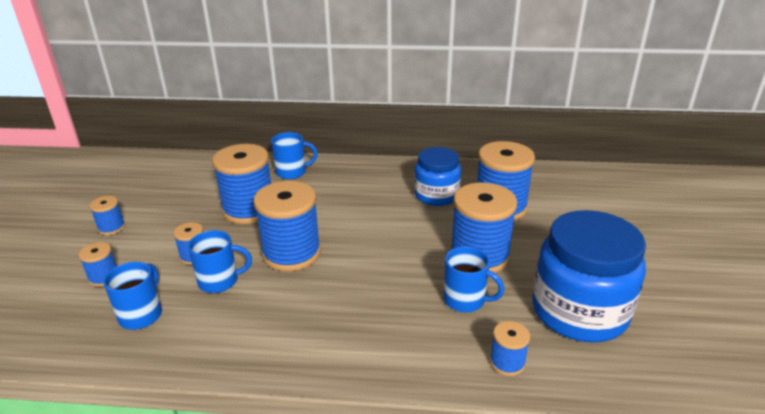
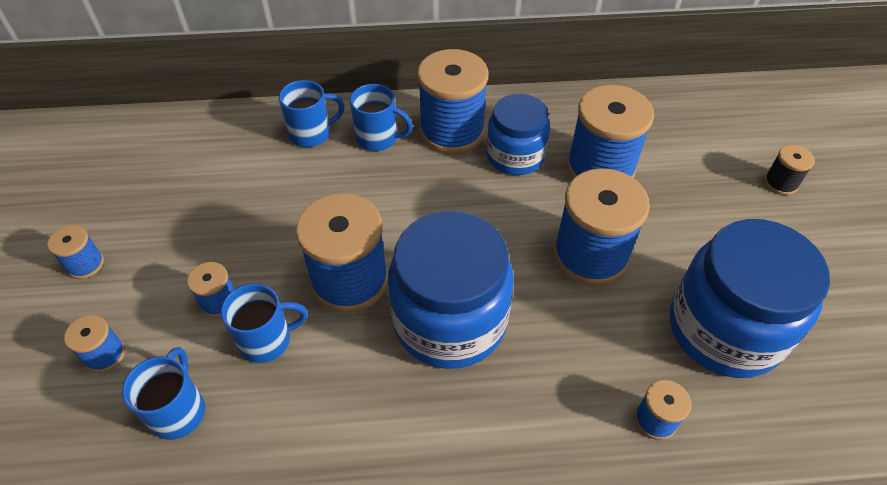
camera: 10 degrees left, 20 degrees up
blue spool [212,144,271,224] -> blue spool moved to [417,49,488,154]
blue mug [444,246,505,312] -> blue mug moved to [350,84,413,151]
none -> blue jar [388,211,514,369]
none -> black spool [764,145,815,195]

